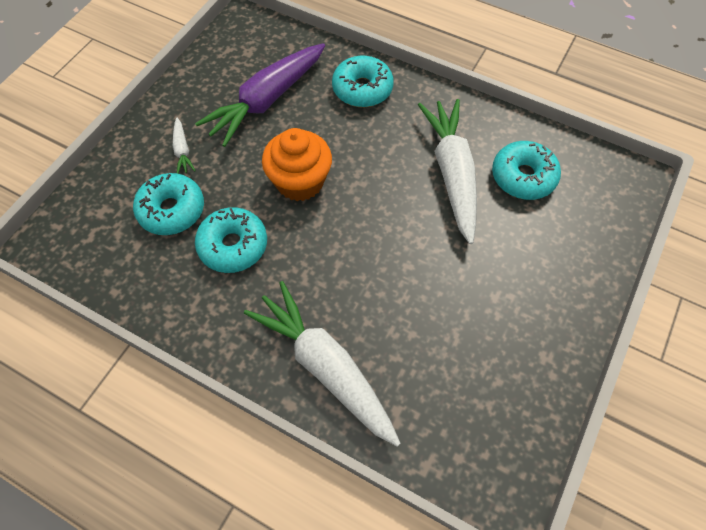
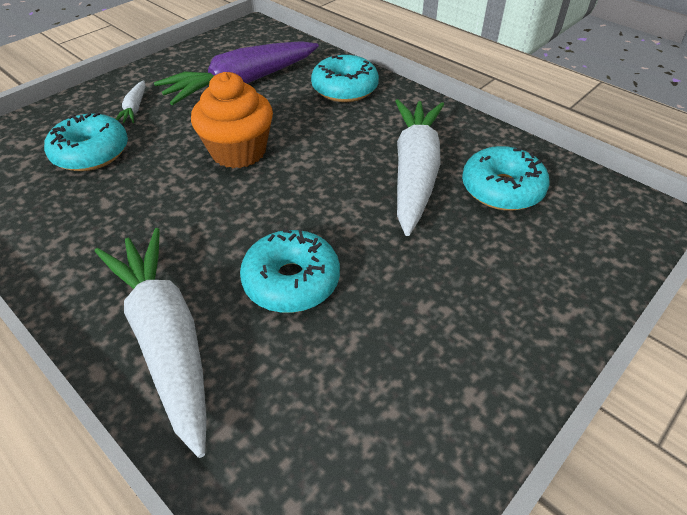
camera: 15 degrees right, 15 degrees down
turquoise donut [195,207,267,273] -> turquoise donut moved to [240,229,340,313]

